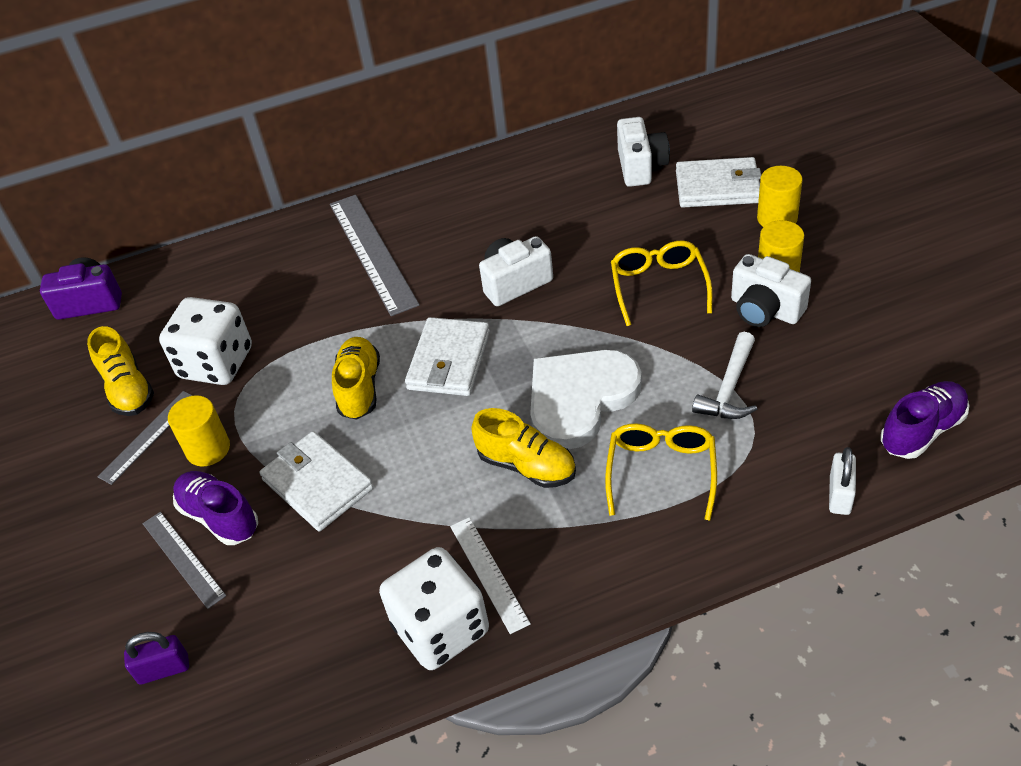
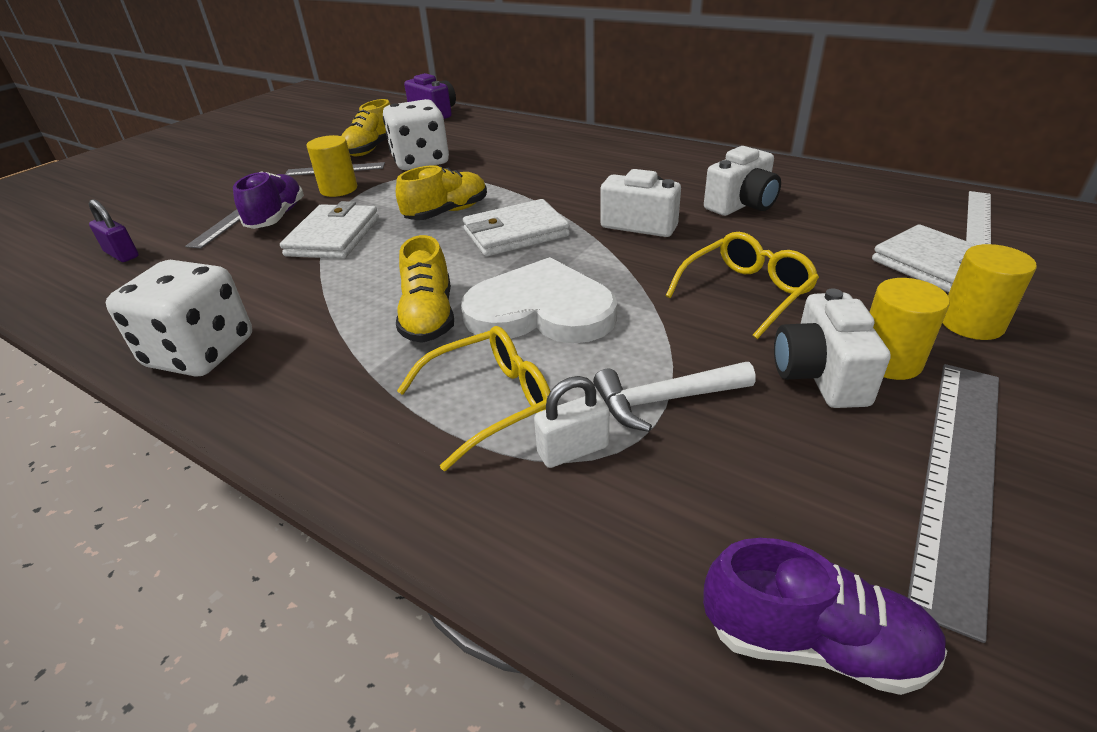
camera: 50 degrees right, 10 degrees down
grey ruler [330,195,419,316] -> grey ruler moved to [908,364,999,643]
white ruler [450,517,531,634] -> white ruler moved to [966,191,991,245]
white camera [617,117,670,187] -> white camera moved to [704,146,781,216]
white padlock [829,447,856,515] -> white padlock moved to [534,376,609,468]

